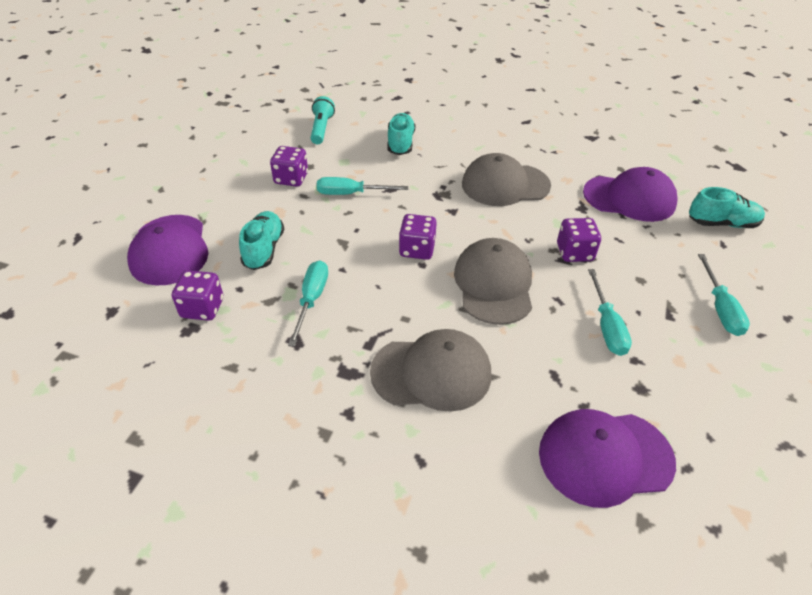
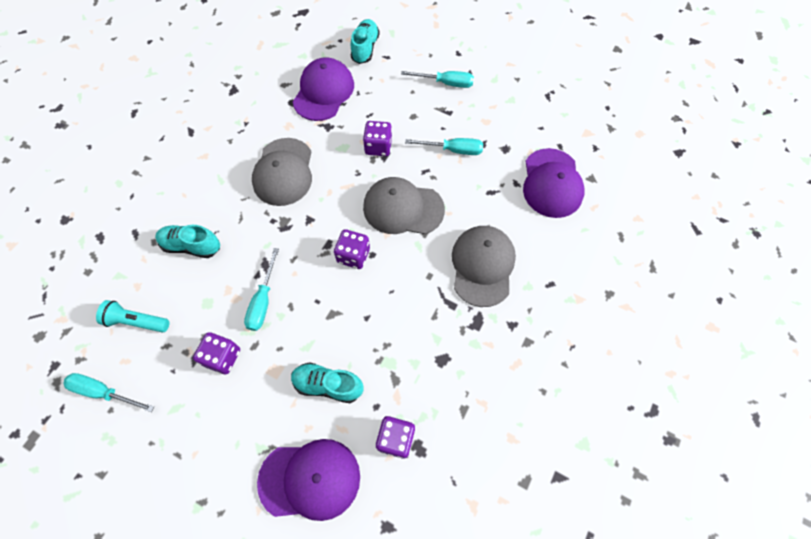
camera: 80 degrees left, 20 degrees up
turquoise screwdriver [288,261,328,346] -> turquoise screwdriver moved to [63,373,154,412]

